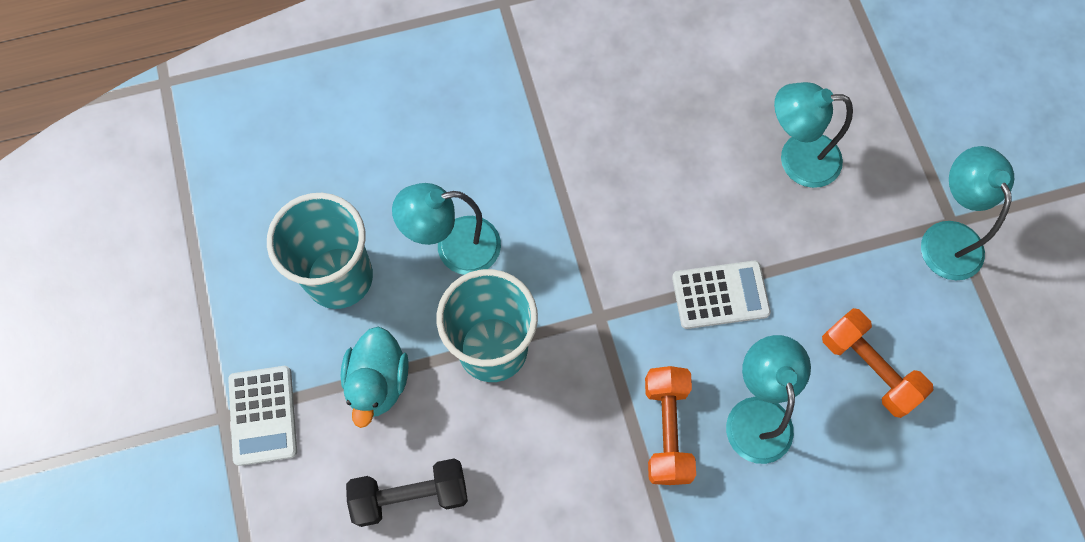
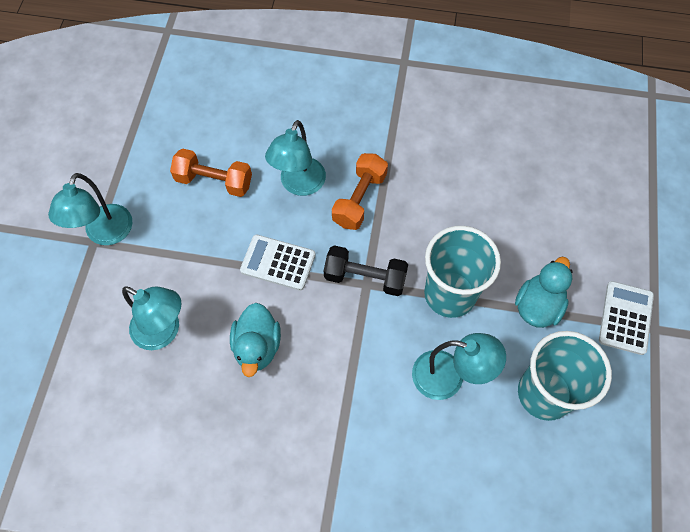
camera: 155 degrees left, 5 degrees down
black dumbbell [346,459,468,527] -> black dumbbell moved to [324,245,408,296]
orange dumbbell [822,308,934,418] -> orange dumbbell turned 60 degrees counterclockwise [170,149,252,197]
none -> turquoise duck [230,303,281,377]

